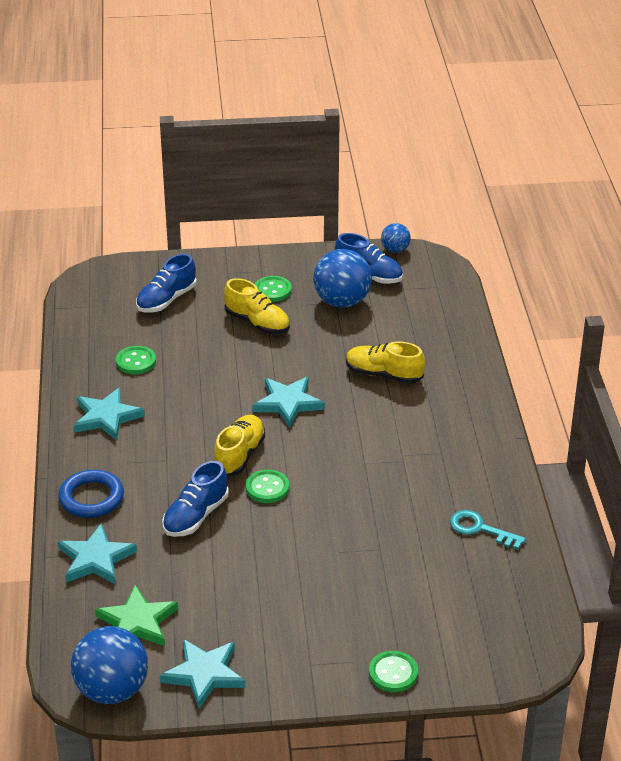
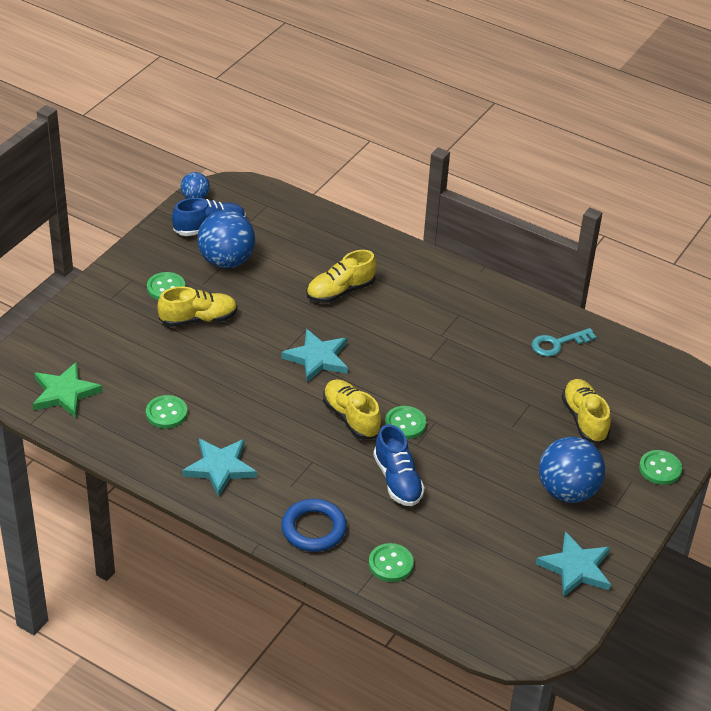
camera: 55 degrees left, 5 degrees up
turquoise star [58,523,137,585] -> green button [369,543,414,582]
blue ball [71,626,148,704] -> blue ball moved to [539,437,605,503]
green star [95,585,178,646] -> green star moved to [33,362,103,418]
blue shoe [136,254,197,312] -> none
none -> yellow shoe [562,379,611,444]

